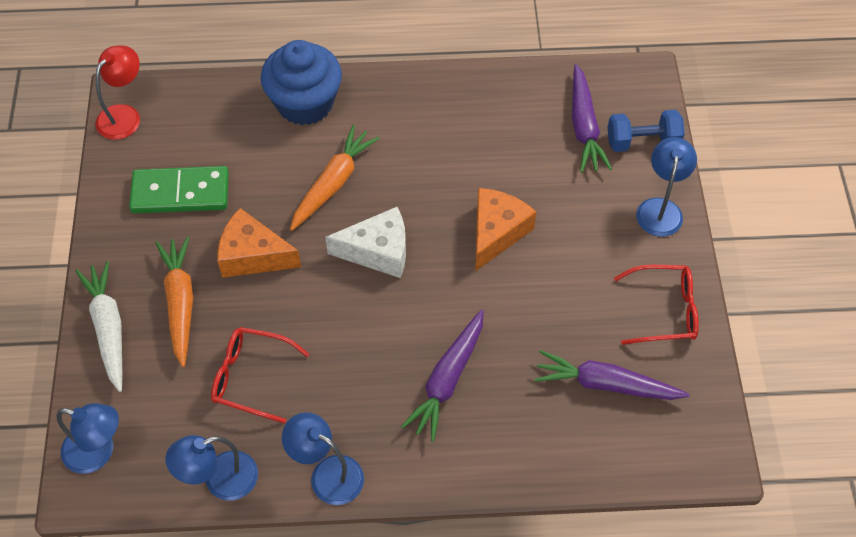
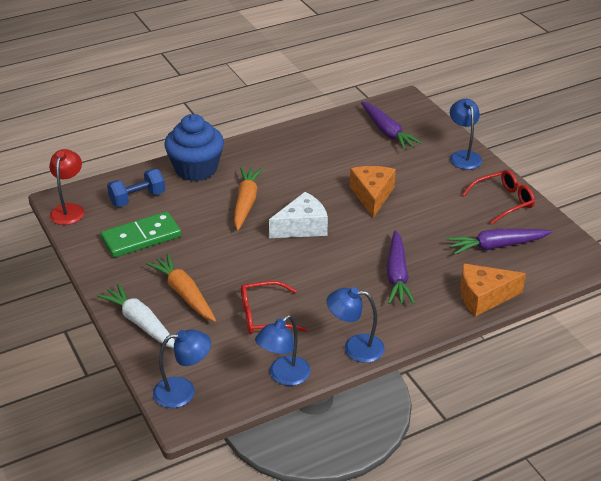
camera: 25 degrees left, 20 degrees down
orange cheese [217,208,301,278] -> orange cheese moved to [460,263,526,317]
blue dumbbell [607,110,684,152] -> blue dumbbell moved to [107,169,165,207]

